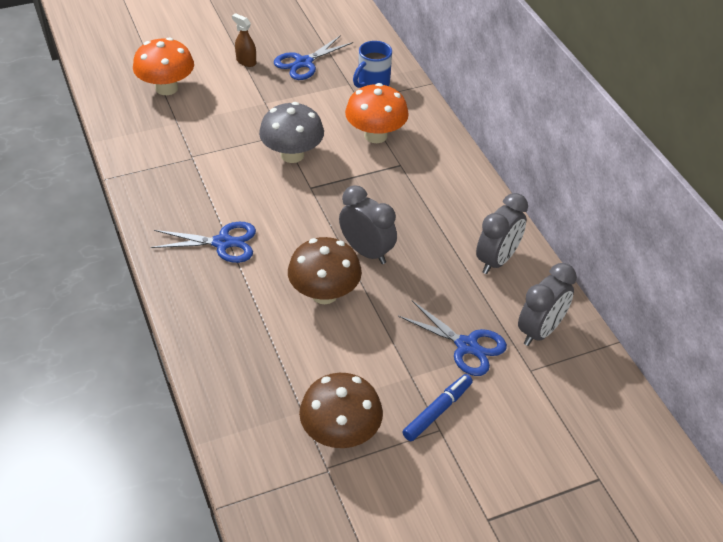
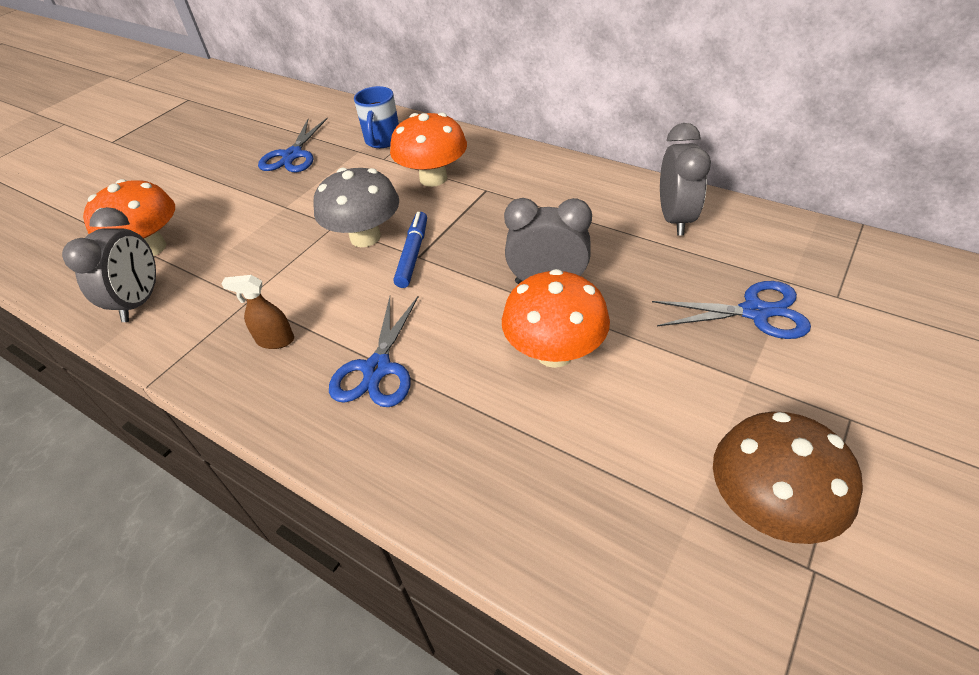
camera: 30 degrees left, 0 degrees up
blue scissors [151,222,256,263] -> blue scissors turned 135 degrees clockwise [329,296,419,407]
brown spray bottle [232,13,256,67] -> brown spray bottle moved to [222,275,294,349]
brown mushroom [288,237,362,304] -> orange mushroom [502,269,610,368]
blue marker [402,374,473,441] -> blue marker moved to [394,212,427,288]
grey clock [518,263,577,346] -> grey clock moved to [62,207,156,322]

